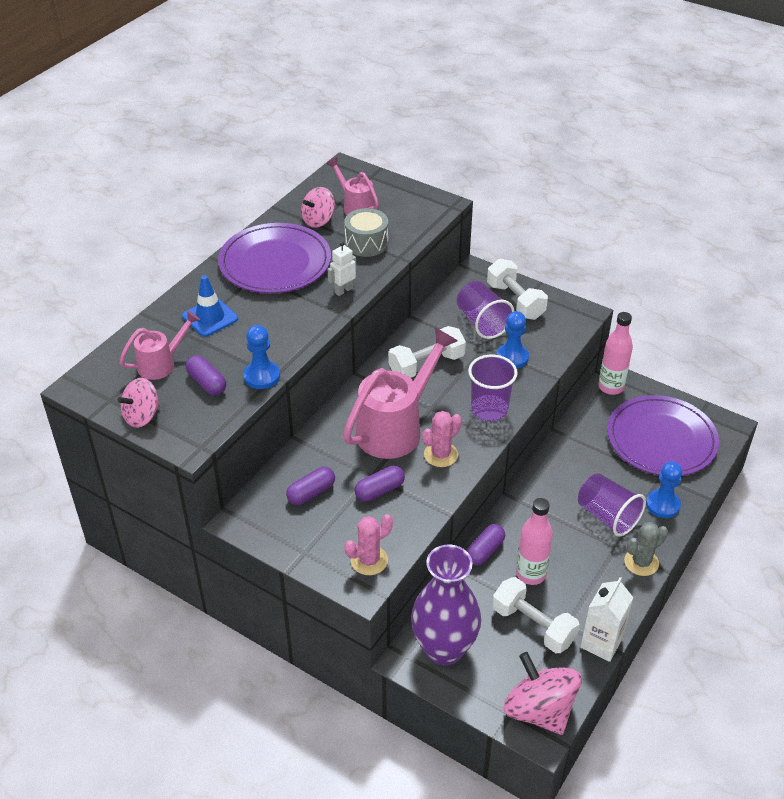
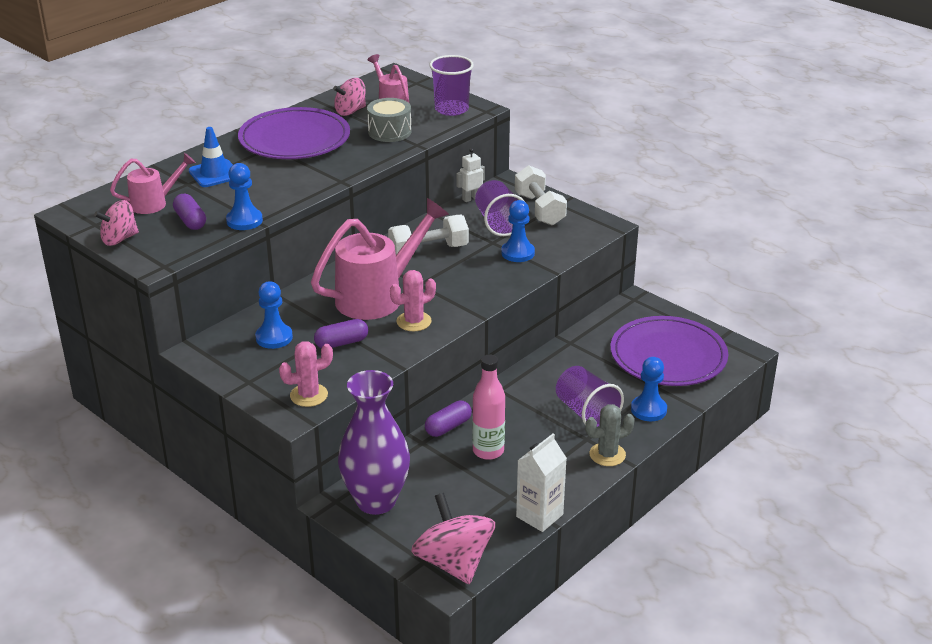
camera: 10 degrees right, 10 degrees down
purple capsule [286,467,335,505] -> blue pawn [255,281,293,349]
white robot [328,242,356,296] -> white robot moved to [456,148,485,202]
purple cup [468,355,518,421] -> purple cup moved to [429,55,474,116]
white dumbbell [492,577,580,653] -> none
pink bottle [598,312,633,395] -> none

